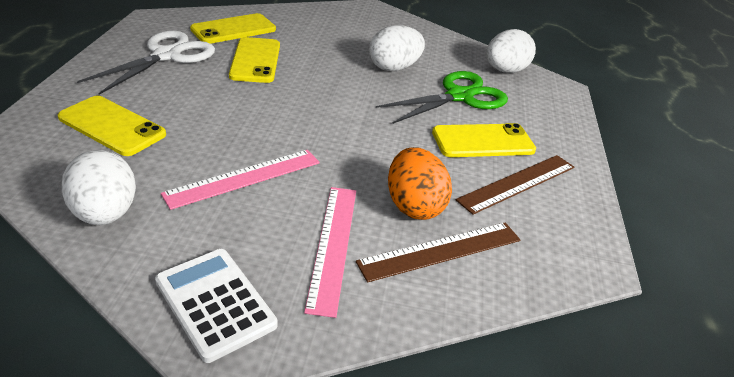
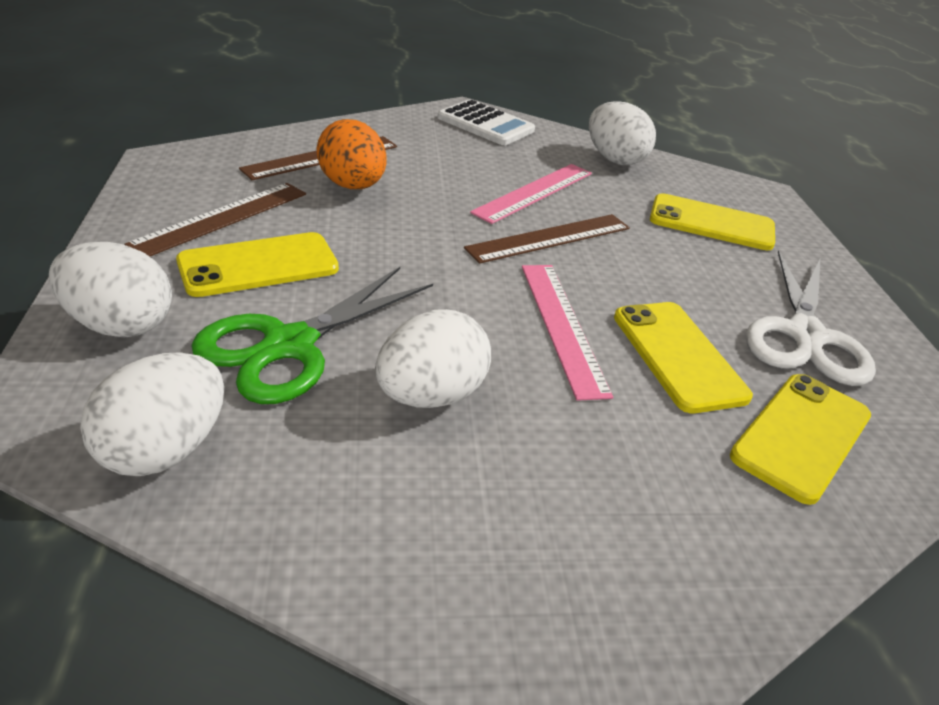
camera: 165 degrees right, 0 degrees up
pink ruler [304,187,356,318] -> pink ruler moved to [522,265,613,401]
none -> white egg [49,242,172,338]
none -> brown ruler [464,214,630,264]

